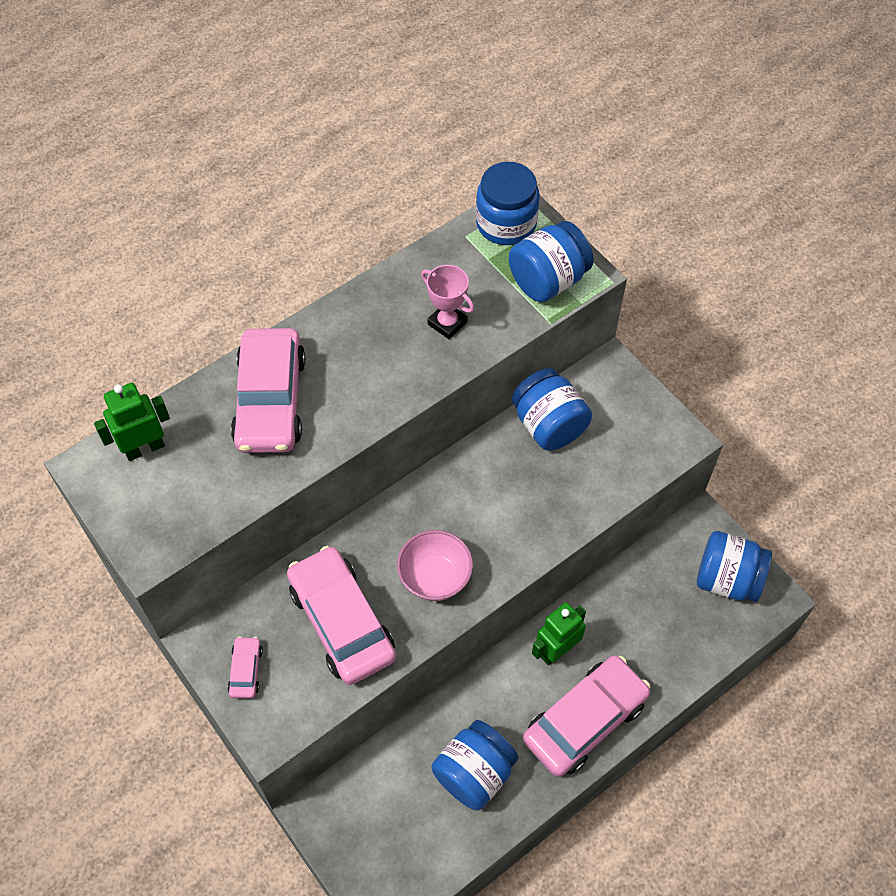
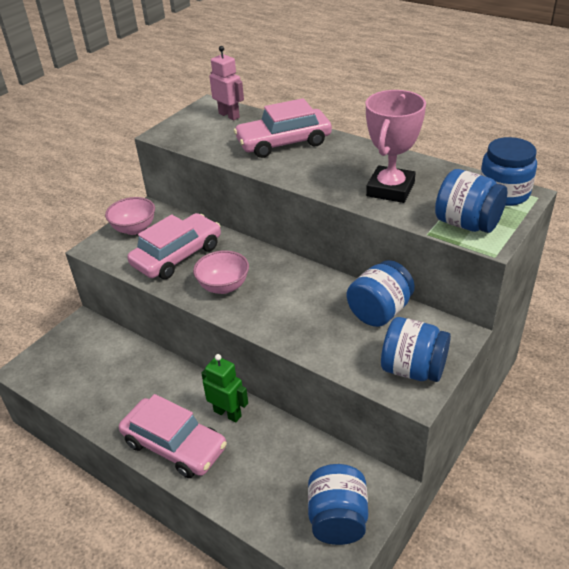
camera: 75 degrees right, 20 degrees down
green robot [94,383,170,461] -> pink robot [209,46,244,120]
pink car [228,636,263,699] -> pink bowl [105,197,155,235]
pink trophy [421,265,474,339] -> pink trophy [366,90,426,203], size x1.76
blue jar [431,720,518,810] -> blue jar moved to [381,317,451,382]

